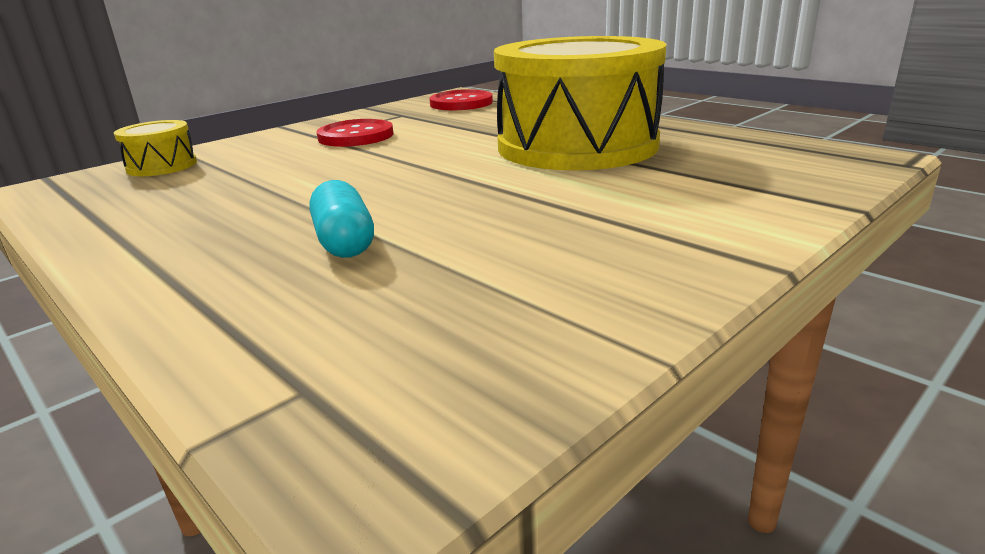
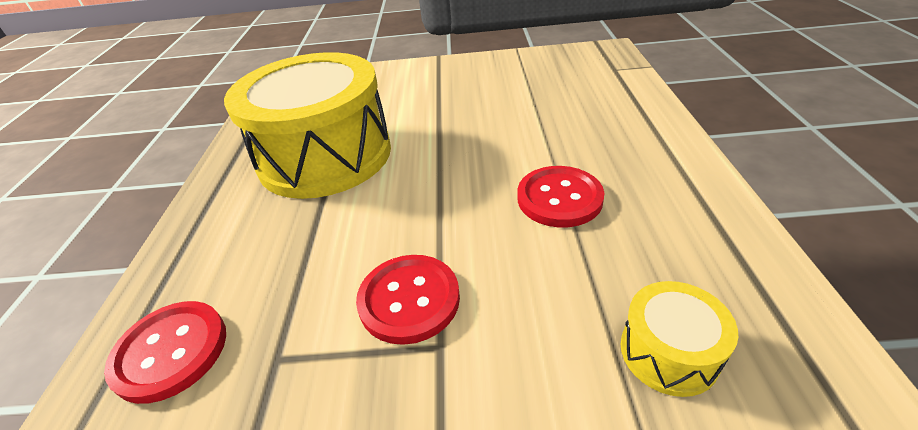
camera: 135 degrees left, 15 degrees up
turquoise capsule [309,180,374,258] -> none
none -> red button [517,166,604,227]

